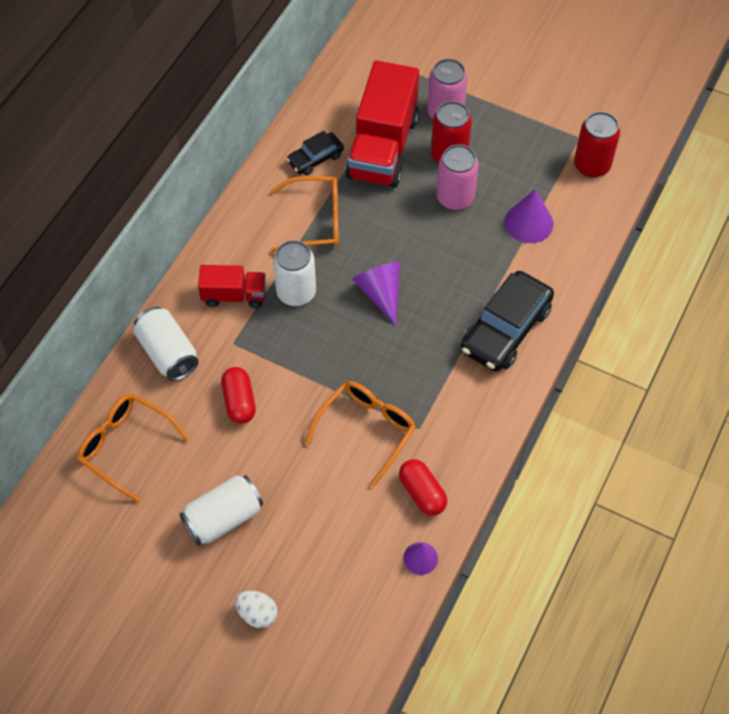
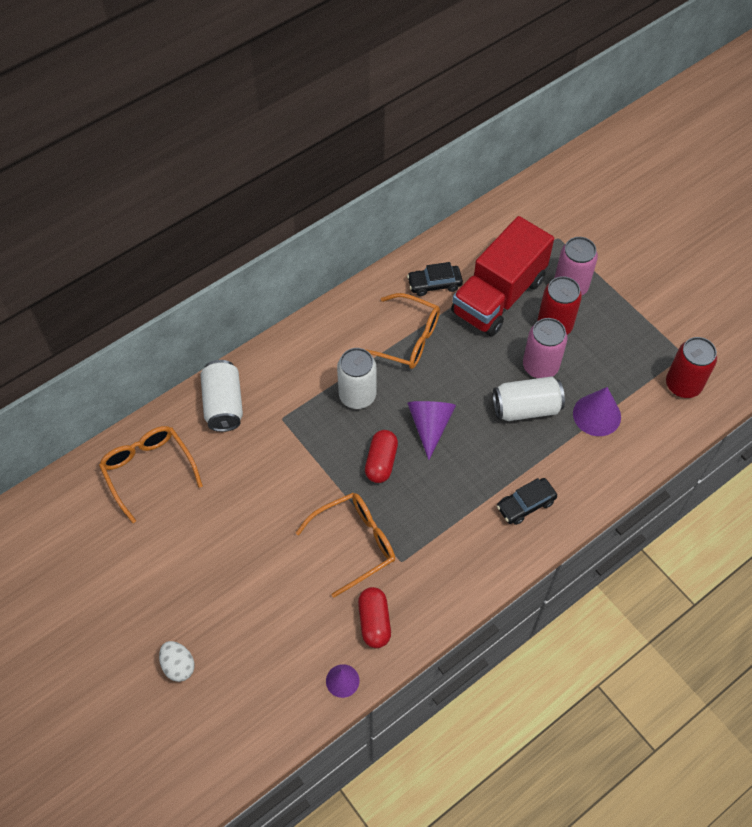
camera: 25 degrees right, 0 degrees up
white can [179,475,263,546] -> white can moved to [493,376,565,421]
red truck [198,265,266,308] -> none
red capsule [221,367,256,424] -> red capsule moved to [365,430,398,483]
black car [461,271,554,372] -> black car [497,478,557,525], size x0.55

